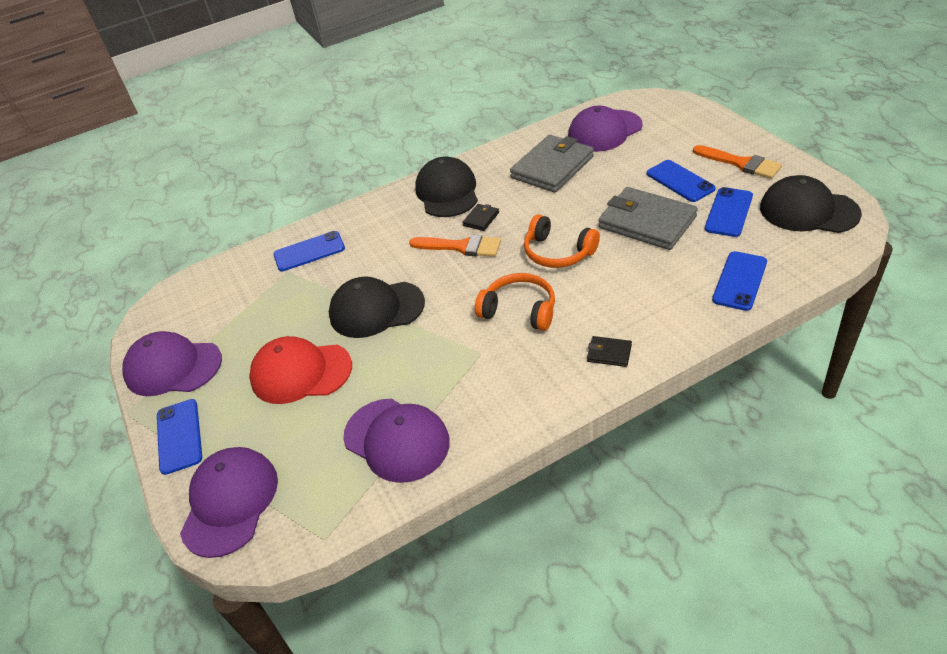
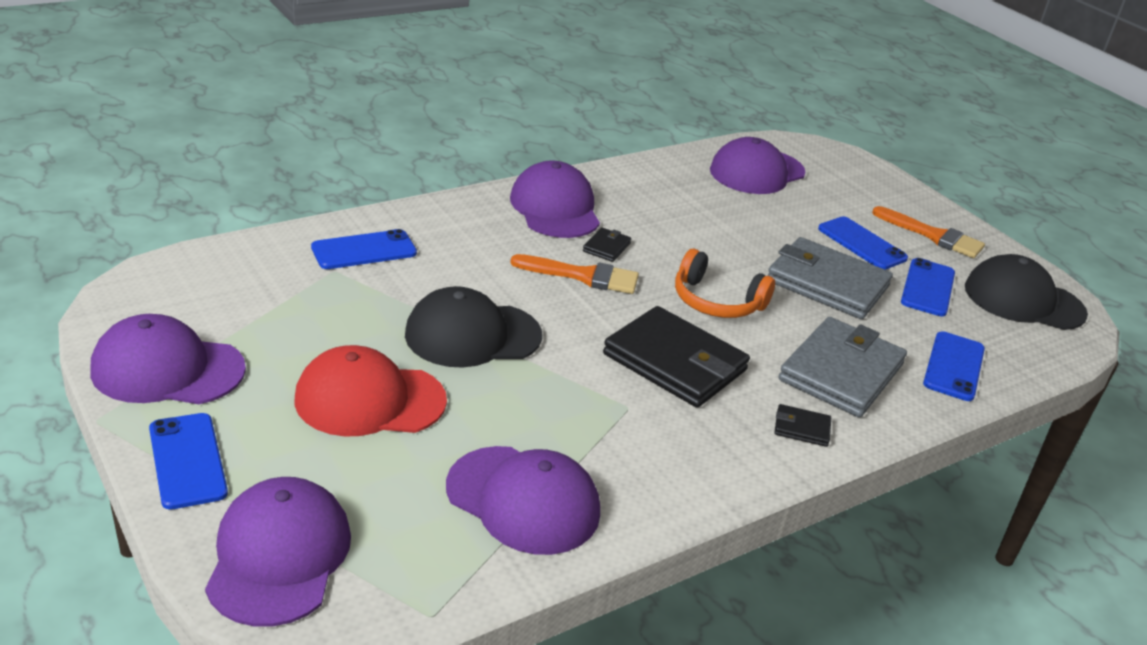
camera: 15 degrees left, 10 degrees down
black cap [415,157,478,217] -> purple cap [510,160,600,238]
orange headphones [475,273,555,331] -> black wallet [603,306,750,408]
grey wallet [510,135,594,193] -> grey wallet moved to [778,317,907,418]

